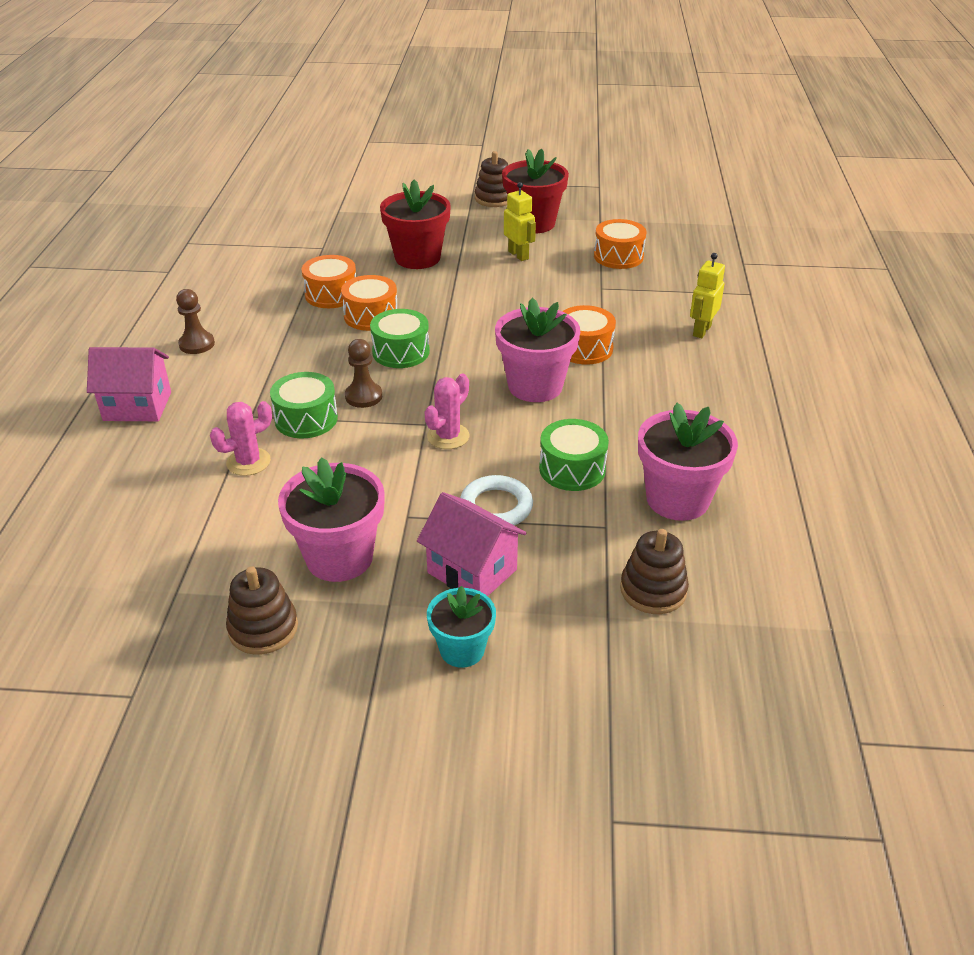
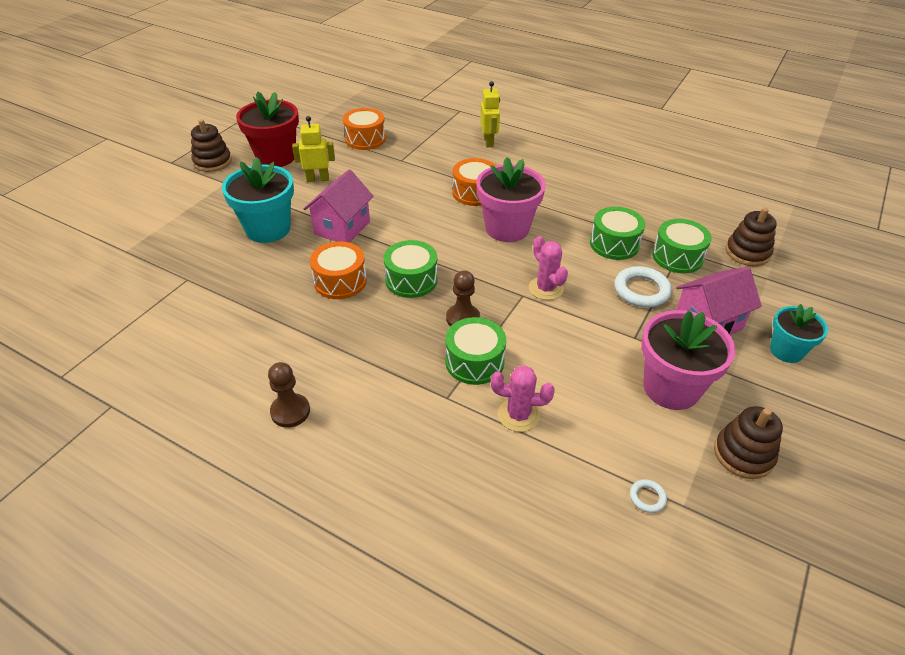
camera: 65 degrees left, 5 degrees up
pink house [87,347,171,421] -> pink house moved to [304,169,374,243]
pink cactus [210,401,272,476] -> pink cactus turned 75 degrees counterclockwise [491,365,555,432]
orange drum [302,255,356,308] -> none
red flower pot [380,179,451,269] -> turquoise flower pot [222,157,294,243]
pink flower pot [638,403,738,521] -> none
yellow robot [690,253,725,338] -> yellow robot turned 150 degrees counterclockwise [480,81,500,147]
none -> white ring [630,479,667,513]
none -> green drum [652,219,712,273]

